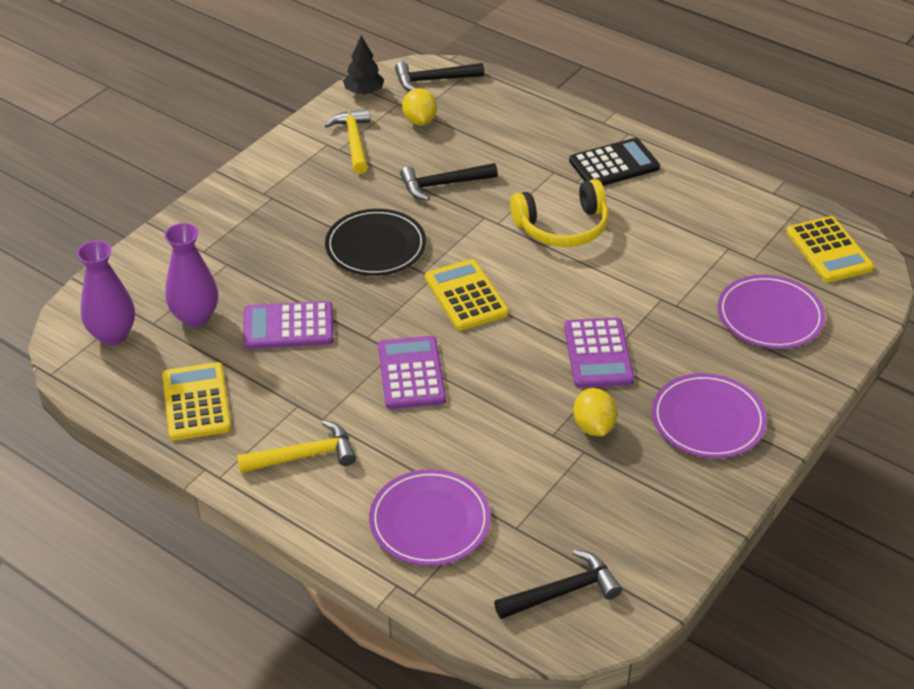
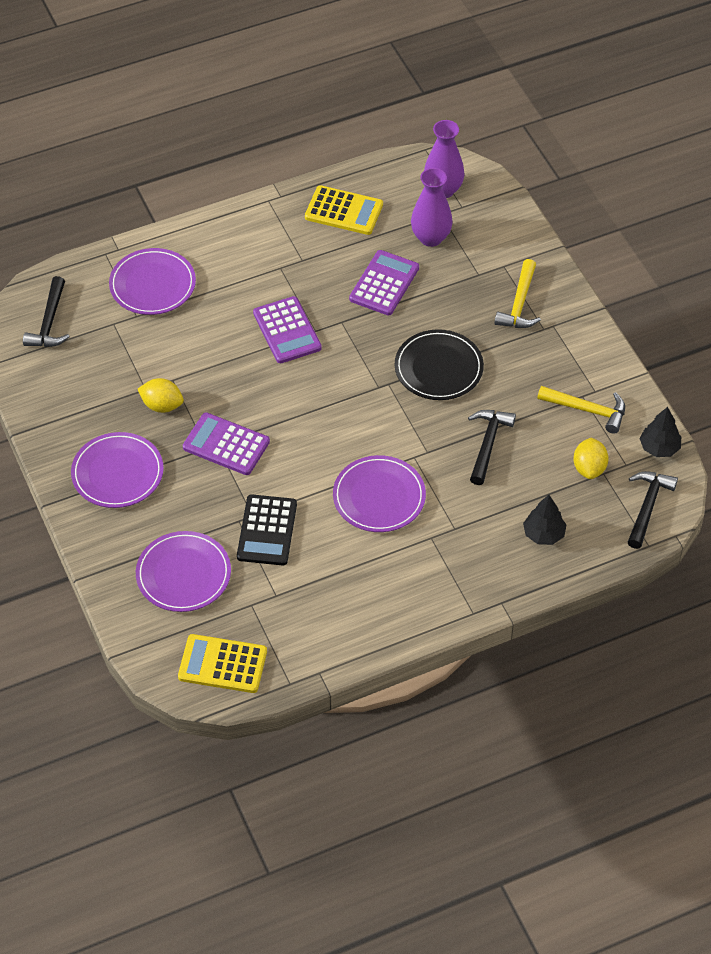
camera: 120 degrees right, 10 degrees up
yellow hammer [237,420,356,473] -> yellow hammer moved to [495,259,541,328]
purple calculator [378,336,446,409] -> purple calculator turned 45 degrees clockwise [253,296,322,363]
yellow lemon [402,88,437,125] -> yellow lemon turned 75 degrees clockwise [573,437,609,479]
yellow calculator [425,259,509,330] -> none
yellow headphones [510,179,609,247] -> purple plate [333,455,426,532]
black calculator [569,138,660,186] -> black calculator moved to [237,494,297,565]
none -> black tree [523,495,566,545]

